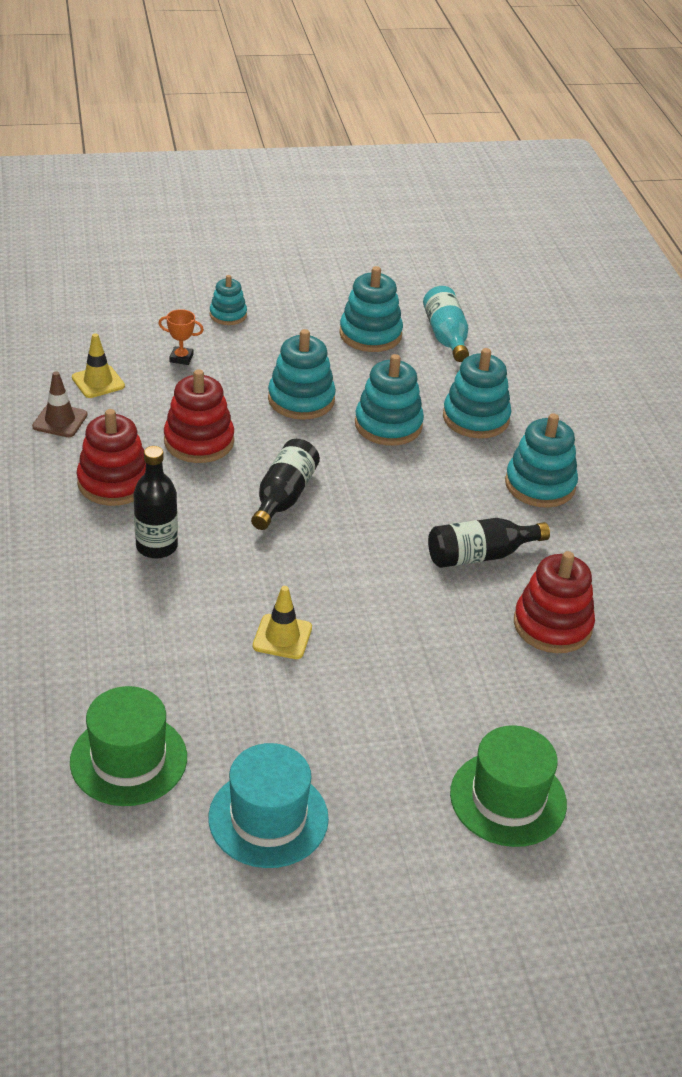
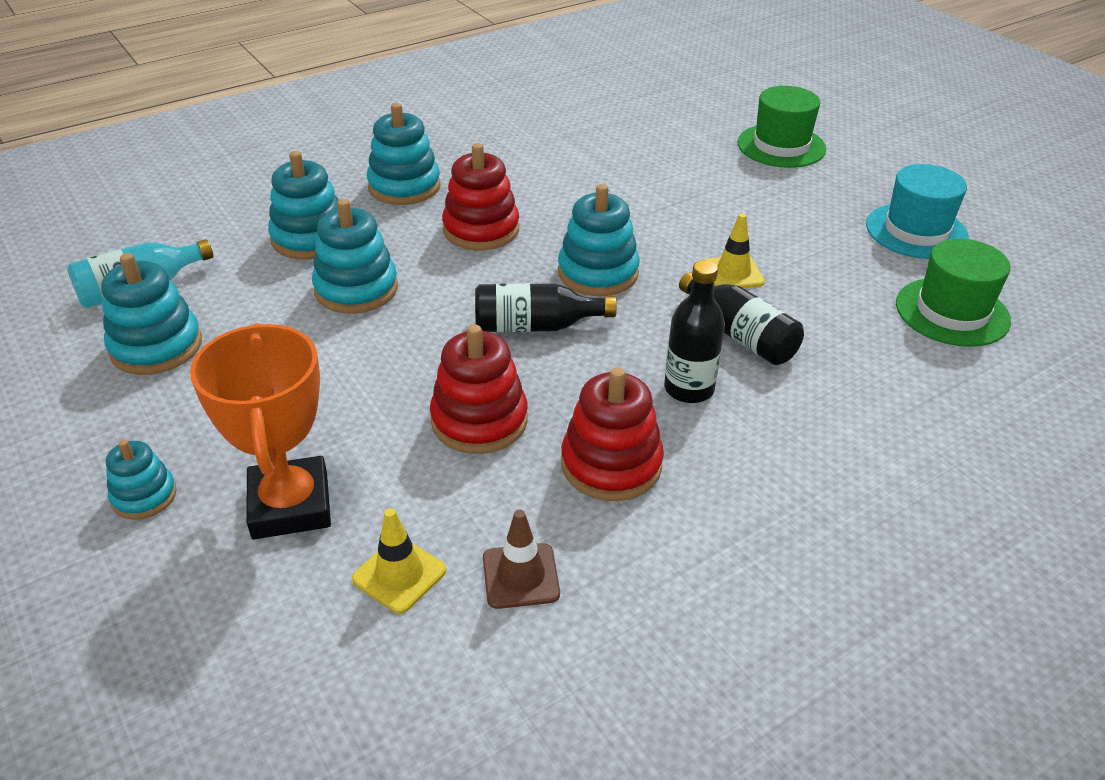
camera: 110 degrees left, 0 degrees up
orange trophy [158,309,204,365] -> orange trophy [190,323,331,539], size x2.38
turquoise stacking toy [268,329,336,420] -> turquoise stacking toy moved to [558,184,640,296]
black bottle [428,518,550,568] -> black bottle moved to [679,272,804,365]
red stacking toy [514,551,595,653] -> red stacking toy moved to [442,143,519,250]

